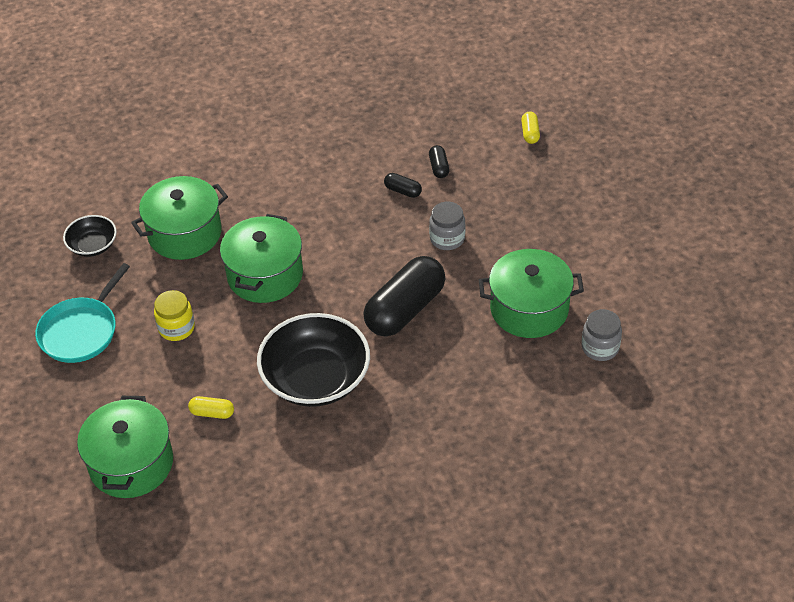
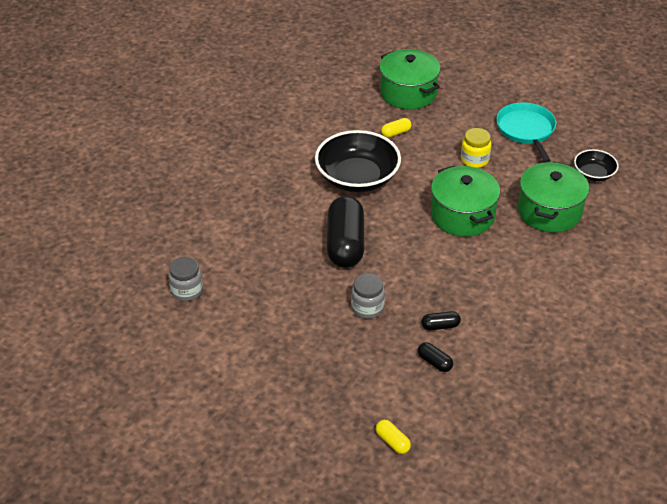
camera: 140 degrees right, 5 degrees down
green pot [479,249,584,338] -> none

